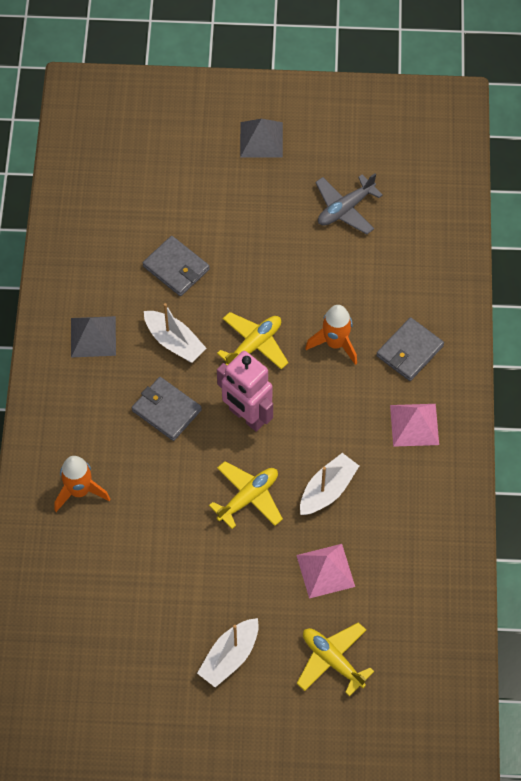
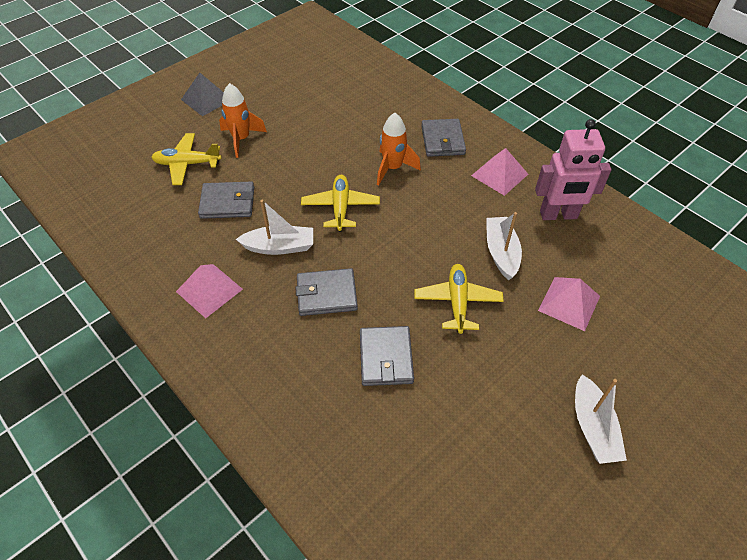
camera: 45 degrees left, 10 degrees down
orange rocket [54,456,110,512] -> orange rocket moved to [219,83,267,158]
grey pyramid [71,316,116,357] -> pink pyramid [176,264,243,318]
pink robot [217,351,273,432] -> pink robot moved to [535,119,611,220]
yellow plane [297,622,374,696] -> yellow plane moved to [151,133,222,185]
grey plane [315,173,383,234] -> none
none -> grey wallet [360,326,414,386]

